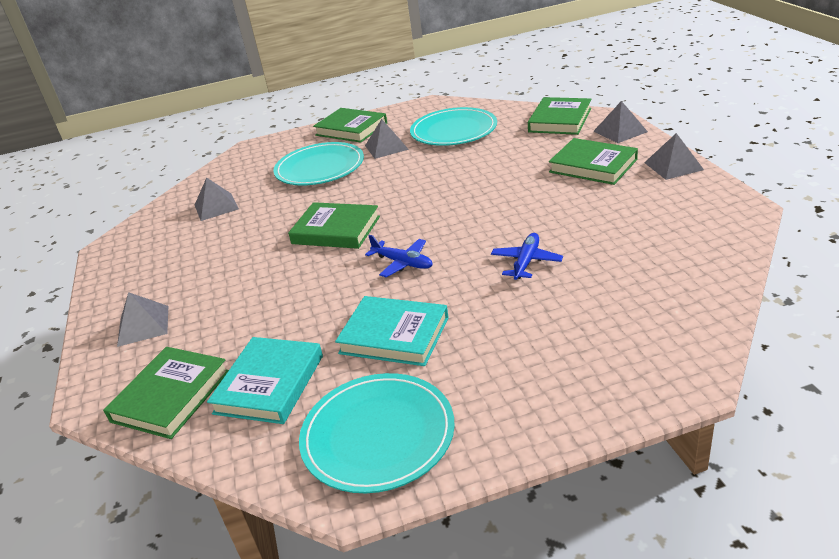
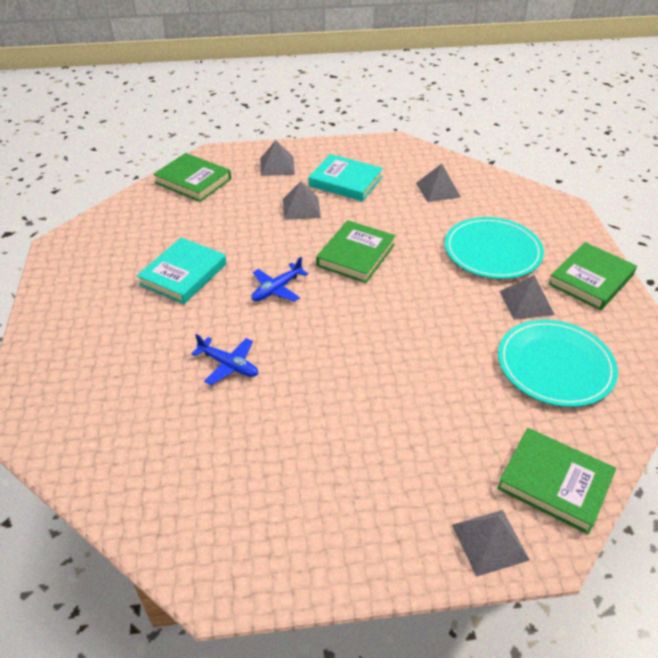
camera: 95 degrees right, 10 degrees up
turquoise book [207,337,323,424] -> turquoise book moved to [309,154,383,201]
turquoise plate [299,373,455,493] -> none
green book [549,138,638,185] -> none
grey pyramid [644,133,704,180] -> grey pyramid moved to [283,181,321,220]

